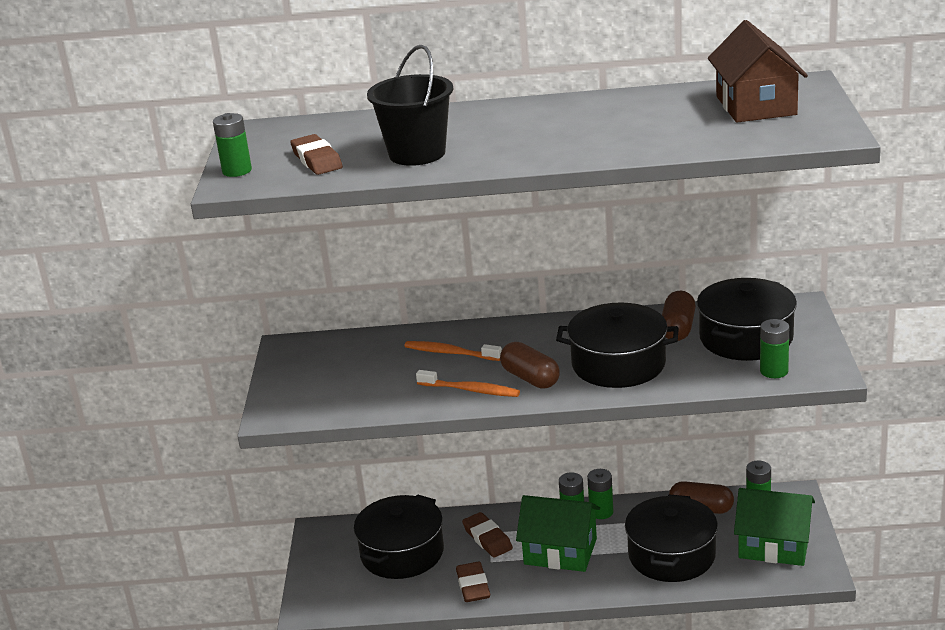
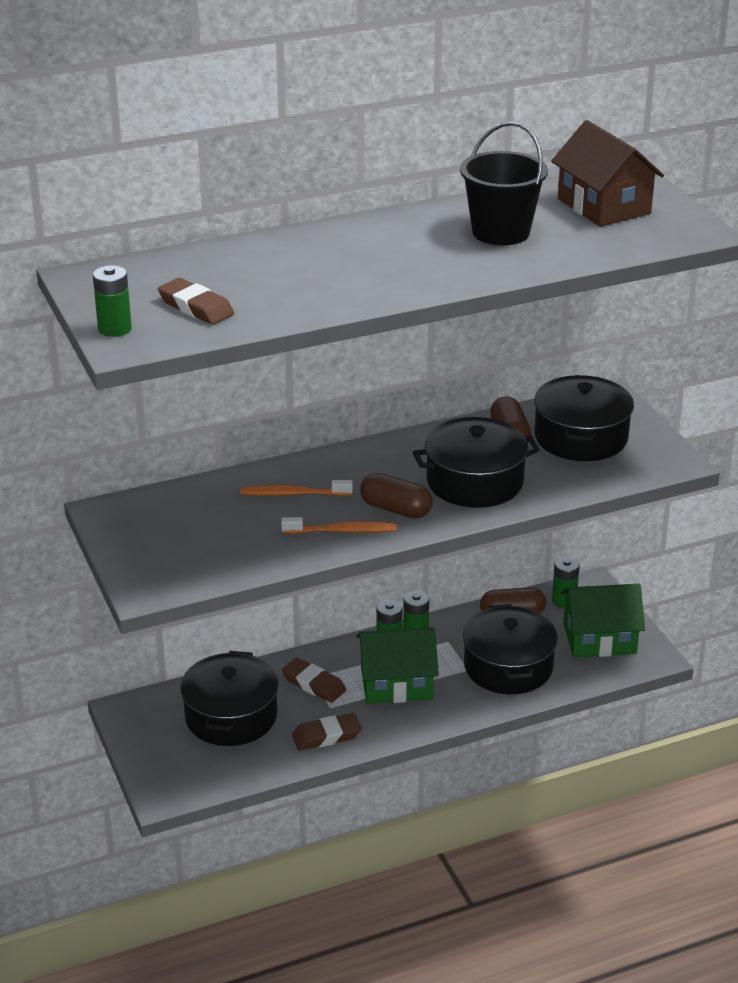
camera: 25 degrees left, 5 degrees up
black bucket [367,45,453,166] -> black bucket moved to [460,122,548,245]
brown eraser [456,562,490,602] -> brown eraser turned 75 degrees counterclockwise [292,713,362,751]
green battery [760,319,789,378] -> none

